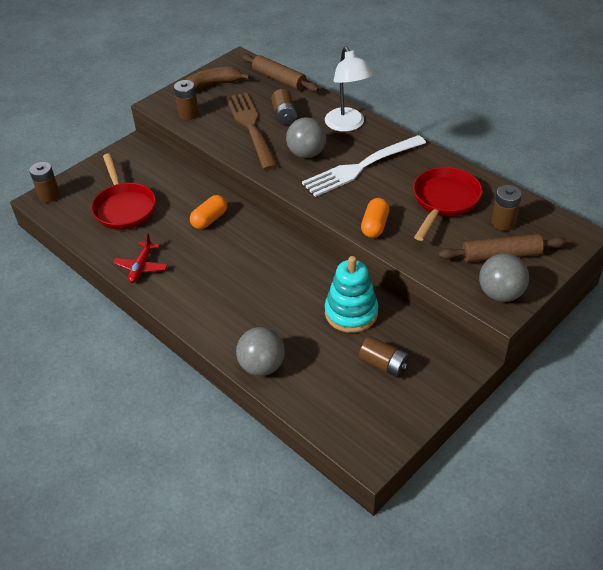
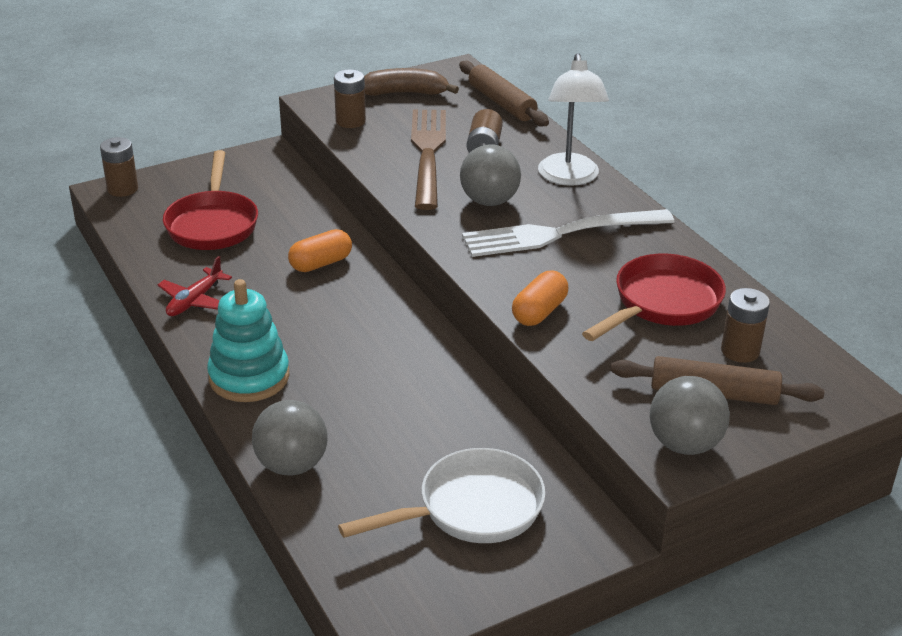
camera: 15 degrees right, 10 degrees down
turquoise stacking toy [325,256,378,333] -> turquoise stacking toy moved to [207,279,290,402]
brown battery [359,336,410,378] -> white pan [338,448,545,543]

